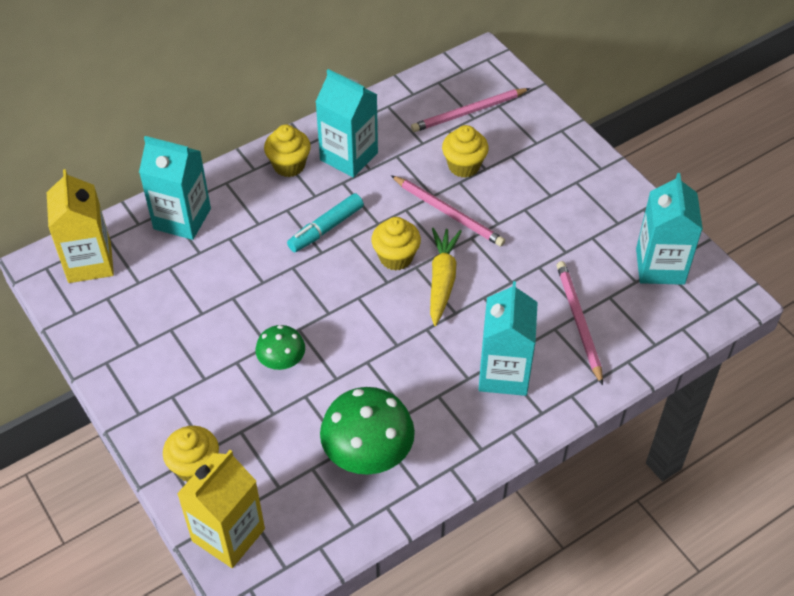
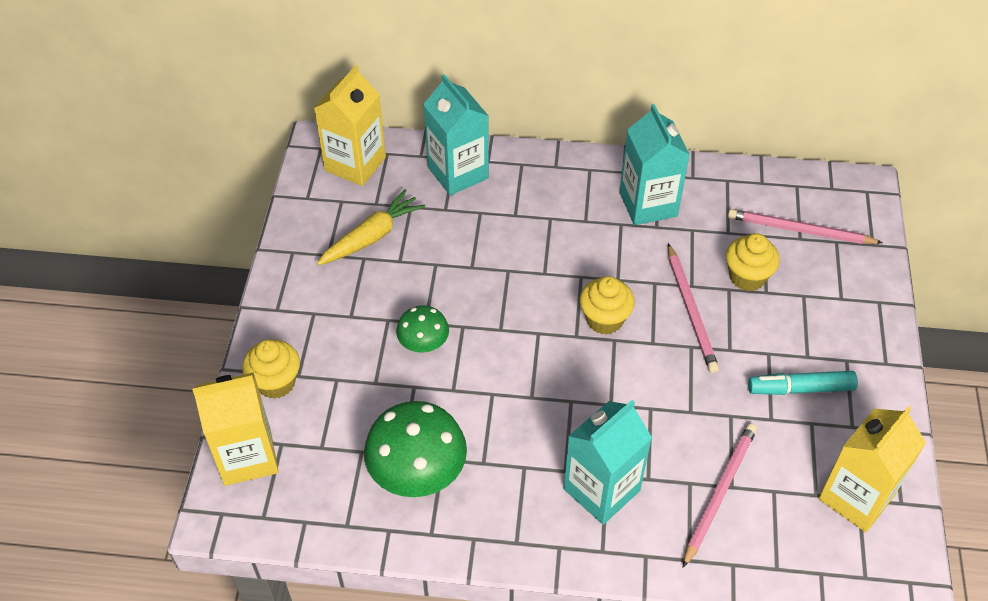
camera: 40 degrees right, 0 degrees up
yellow cupcake [264,125,311,177] -> none
turquoise marker [287,193,364,252] -> turquoise marker moved to [748,371,858,395]
yellow carrot [430,228,462,326] -> yellow carrot moved to [317,189,425,265]
turquoise carton [636,173,703,285] -> yellow carton [819,406,926,532]

